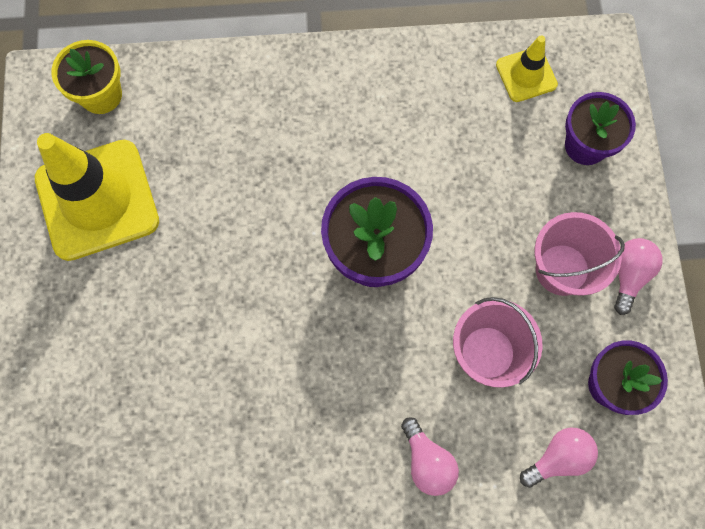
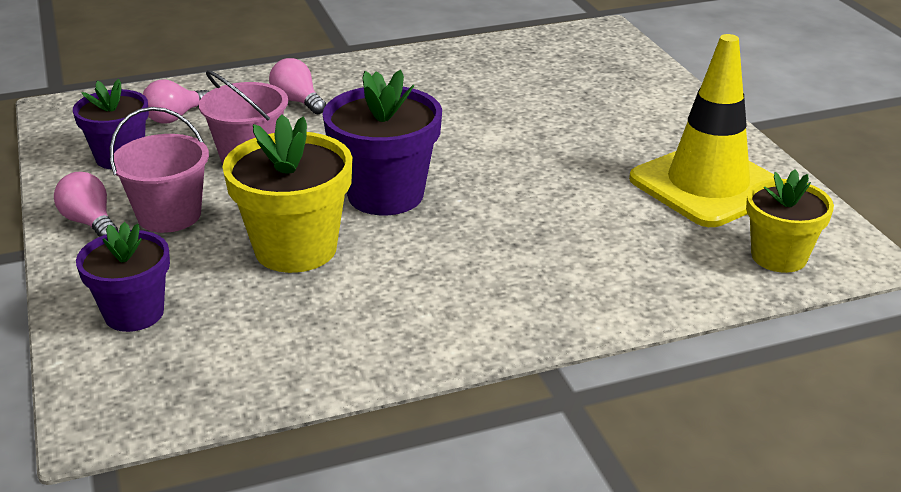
camera: 165 degrees right, 40 degrees down
yellow traffic cone [496,36,558,102] -> none
pink light bulb [614,238,663,315] -> pink light bulb turned 135 degrees clockwise [54,172,118,237]
none -> yellow flower pot [222,114,352,273]

